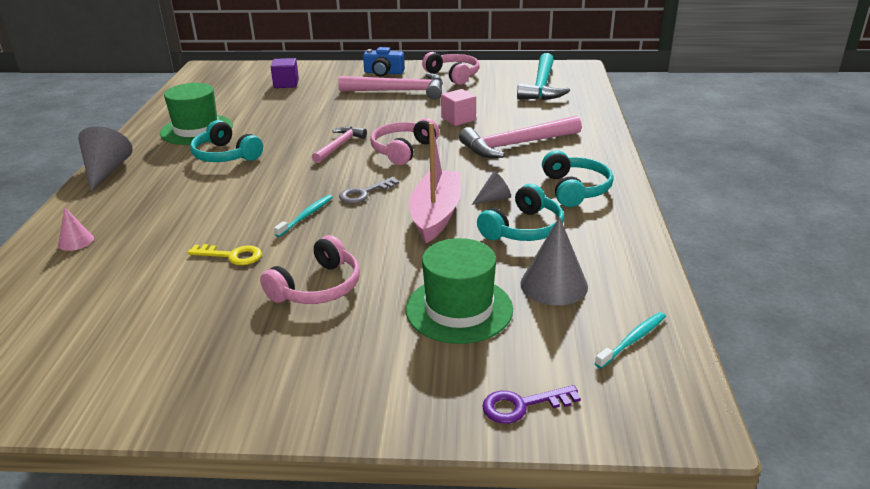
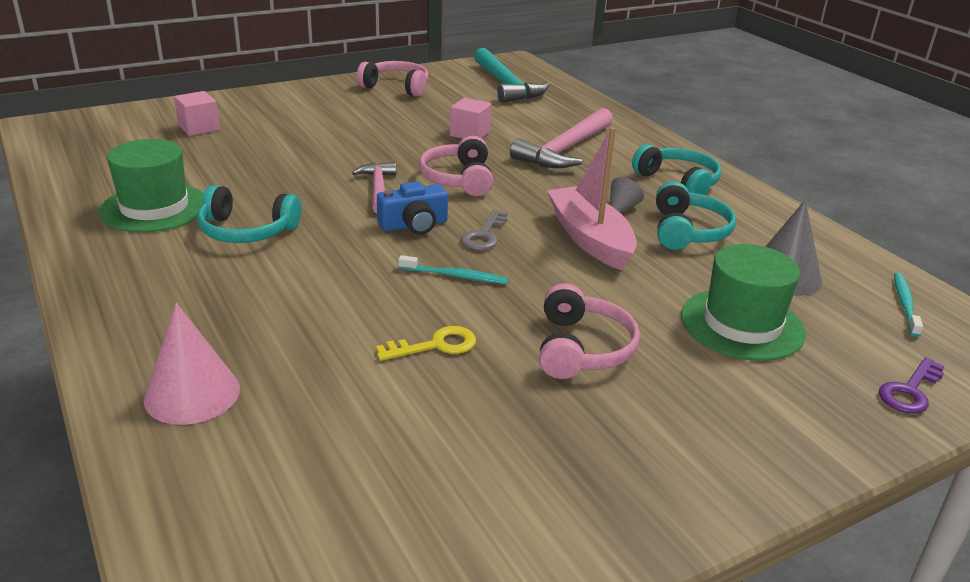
camera: 35 degrees left, 0 degrees up
pink cone [58,208,94,251] -> pink cone [143,303,240,425], size x1.78
grey cone [78,126,133,191] -> none
purple cube [271,58,299,88] -> pink cube [174,91,220,136]
turquoise toothbrush [274,195,333,237] -> turquoise toothbrush turned 105 degrees clockwise [399,255,508,284]
pink hammer [338,73,443,99] -> none
blue camera [363,47,405,77] -> blue camera moved to [377,182,448,235]

